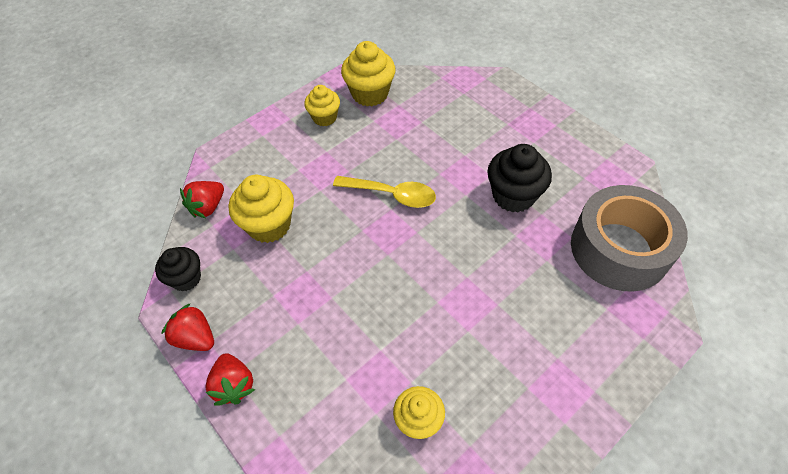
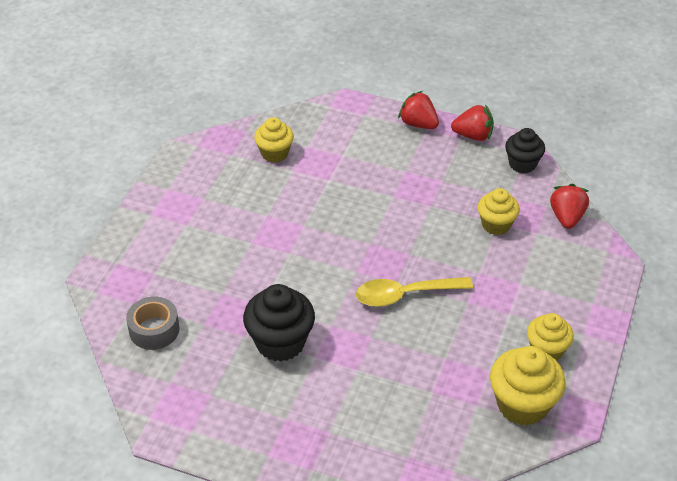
camera: 150 degrees right, 10 degrees down
yellow cupcake [229,175,294,243] -> yellow cupcake [478,188,520,235], size x0.65
grey tape [571,185,688,292] -> grey tape [126,296,180,350], size x0.49

